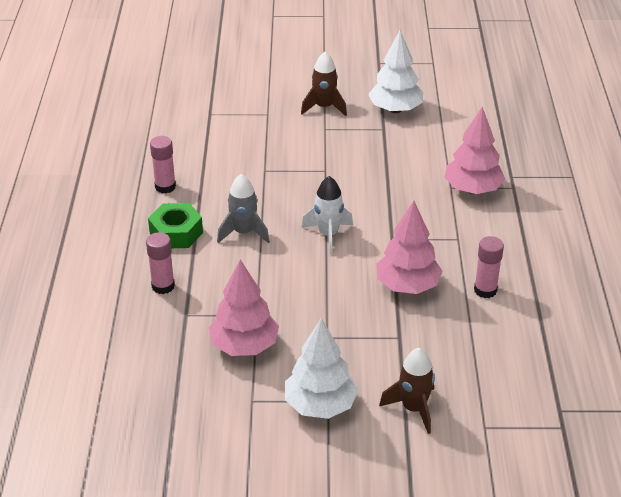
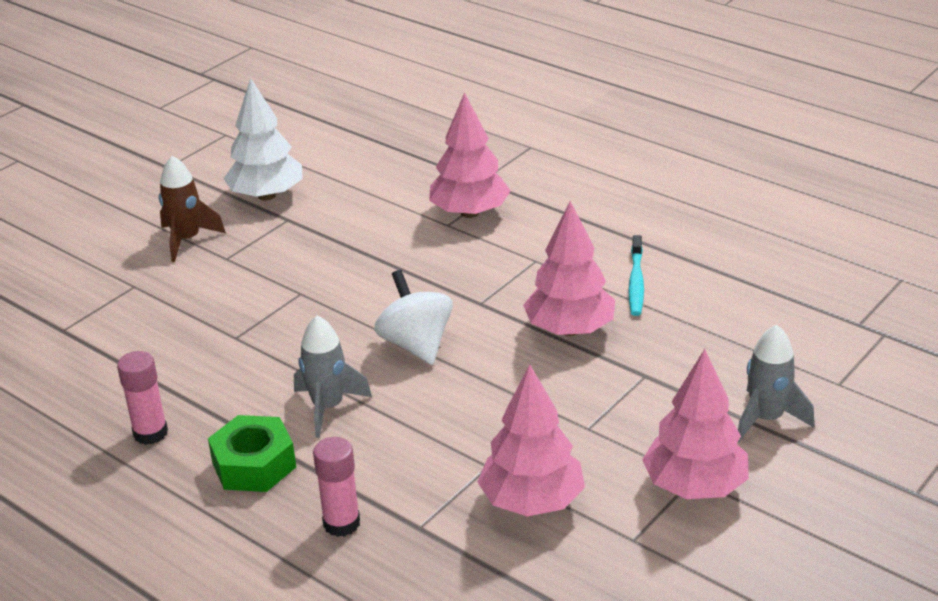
camera: 50 degrees left, 5 degrees down
white tree [285,318,358,419] -> pink tree [642,349,749,499]
white rocket [301,176,353,255] -> white spinning top [374,270,453,365]
brown rocket [379,348,435,434] -> grey rocket [738,325,814,442]
pink glue stick [474,236,504,298] -> turquoise toothbrush [628,235,644,316]

